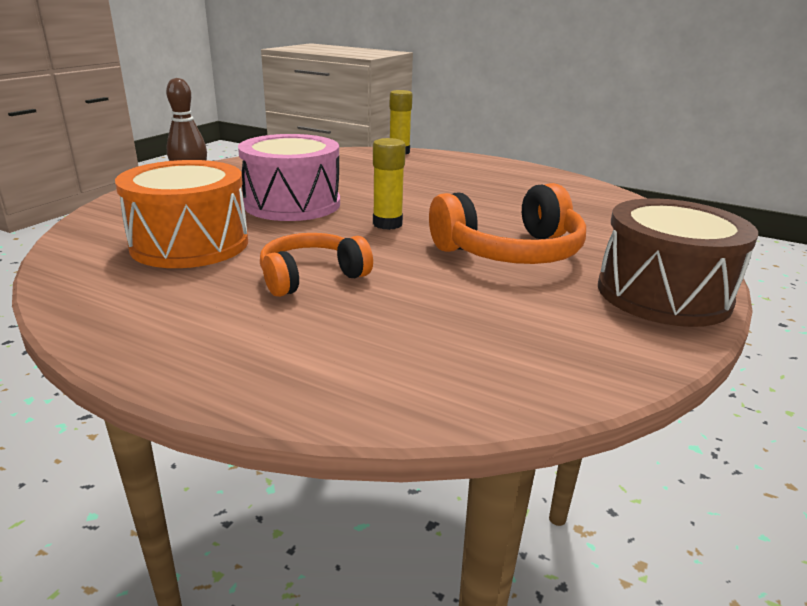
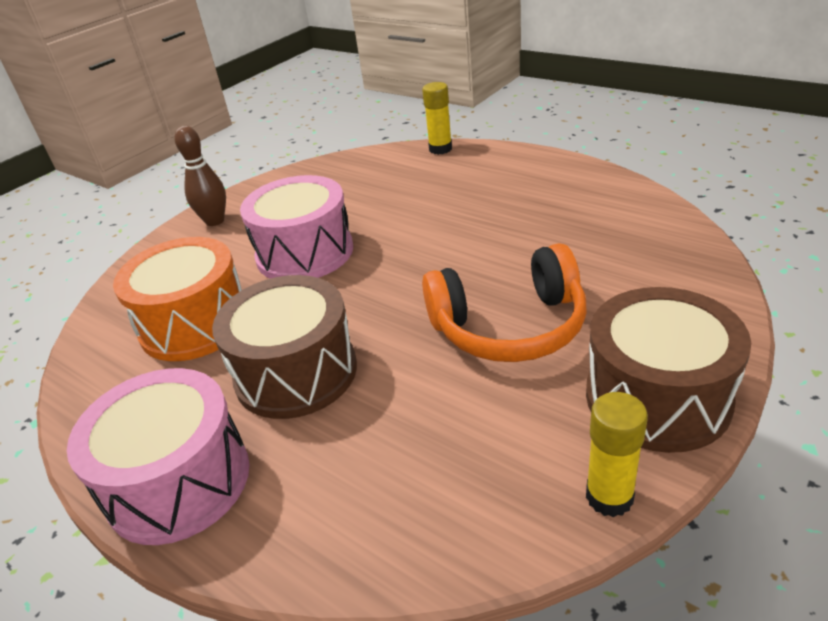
camera: 15 degrees right, 10 degrees up
orange headphones [260,233,373,297] -> brown drum [212,275,357,419]
yellow glue stick [373,138,406,230] -> yellow glue stick moved to [586,392,648,517]
none -> pink drum [67,368,250,545]

